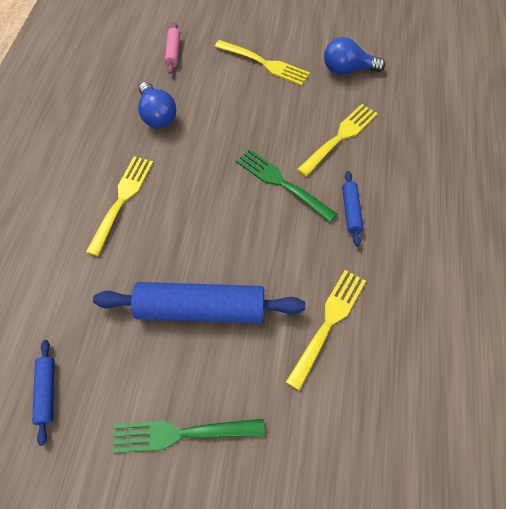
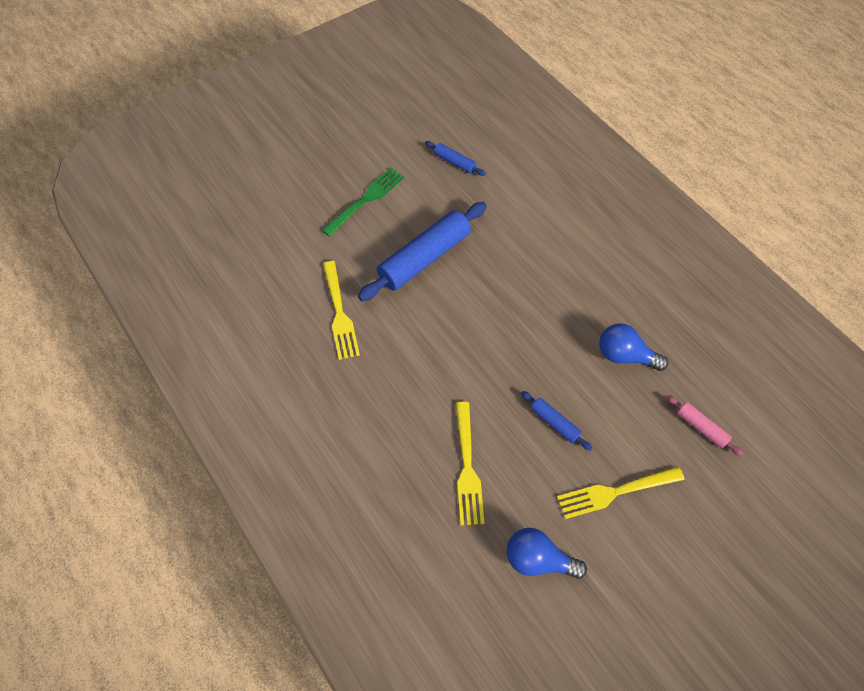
camera: 135 degrees right, 0 degrees up
yellow fork [86,156,153,256] -> none
green fork [236,149,337,223] -> none
blue light bulb [324,37,385,75] -> blue light bulb turned 120 degrees counterclockwise [507,528,587,579]
blue rolling pin [342,171,363,246] -> blue rolling pin moved to [521,391,592,451]

